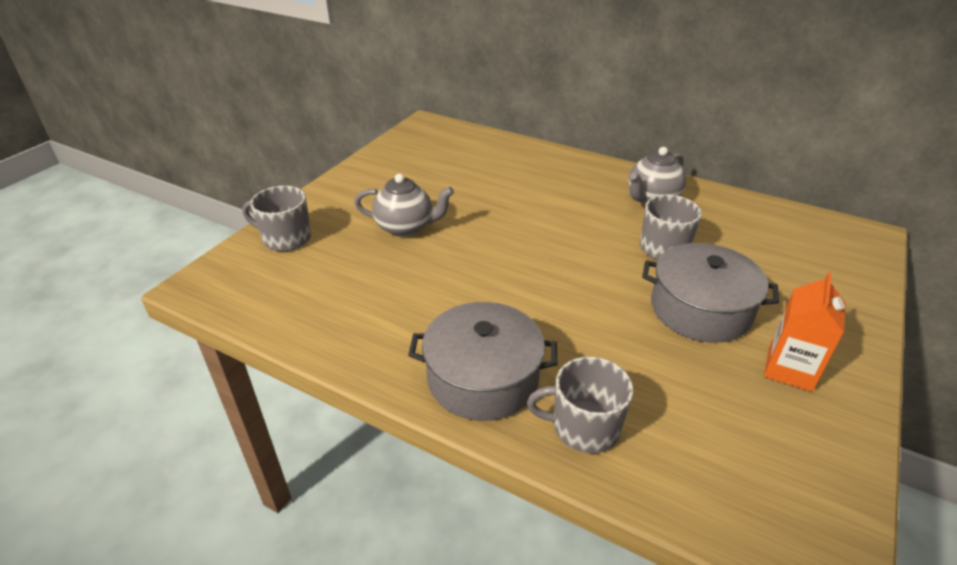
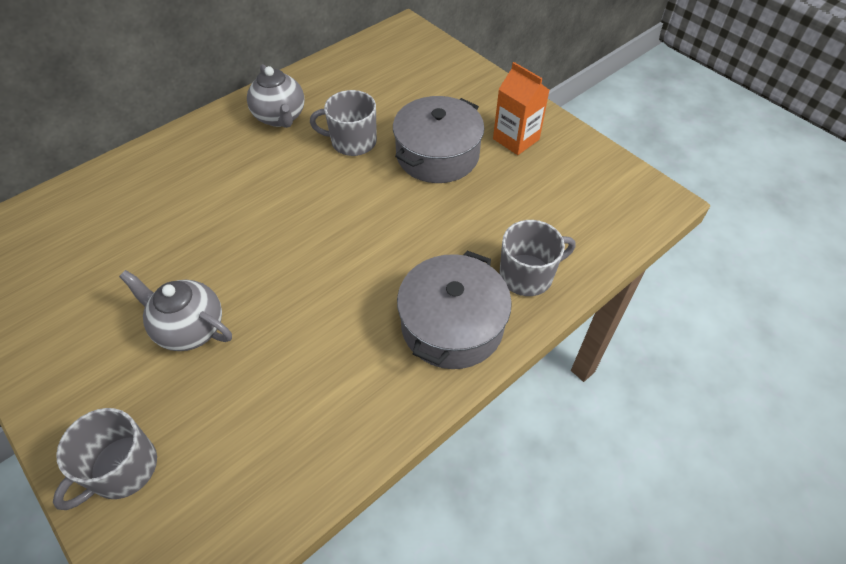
camera: 70 degrees left, 15 degrees up
grey teapot [354,174,454,237] -> grey teapot turned 90 degrees counterclockwise [119,270,232,351]
grey mug [527,357,633,453] -> grey mug turned 135 degrees counterclockwise [499,220,576,296]

